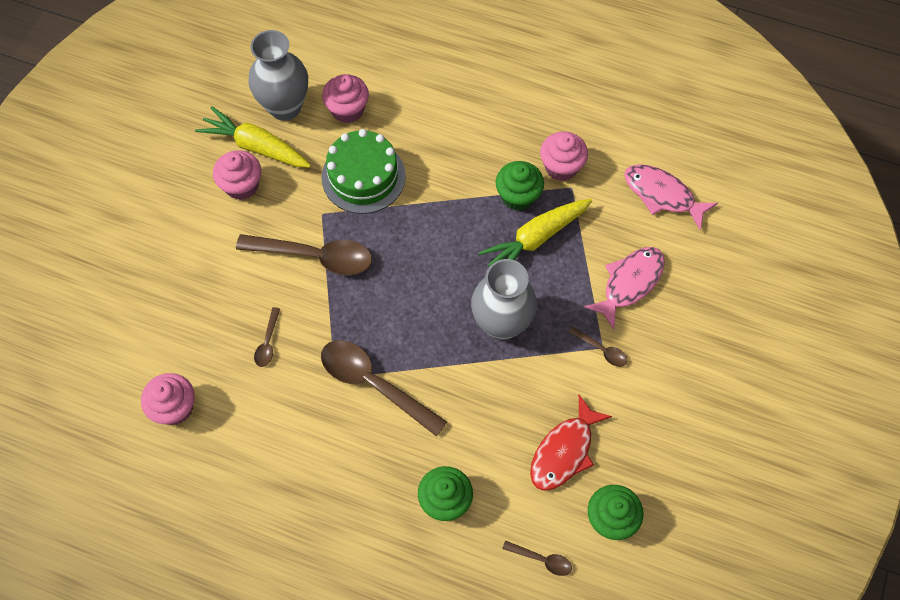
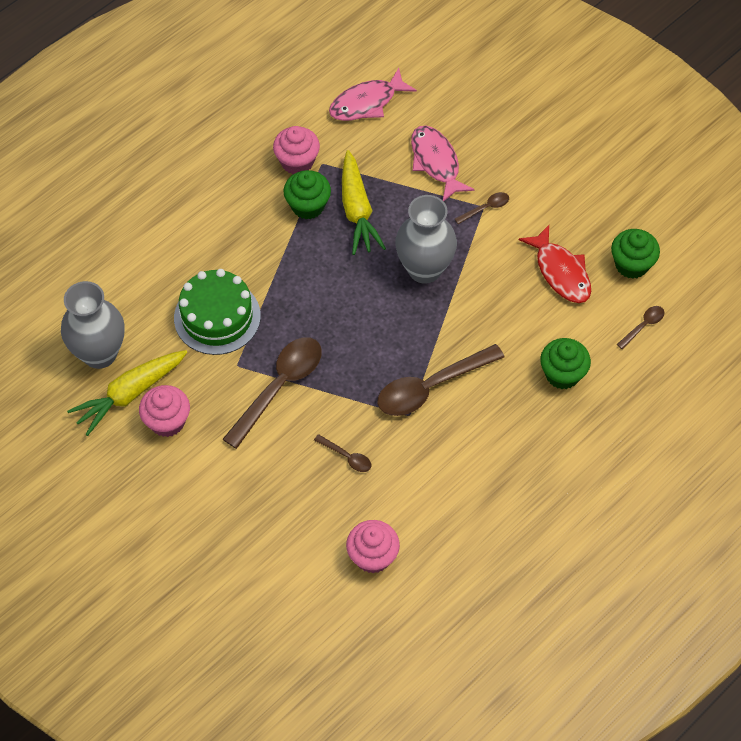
camera: 65 degrees left, 5 degrees down
pink cupcake [322,74,369,123] -> none

